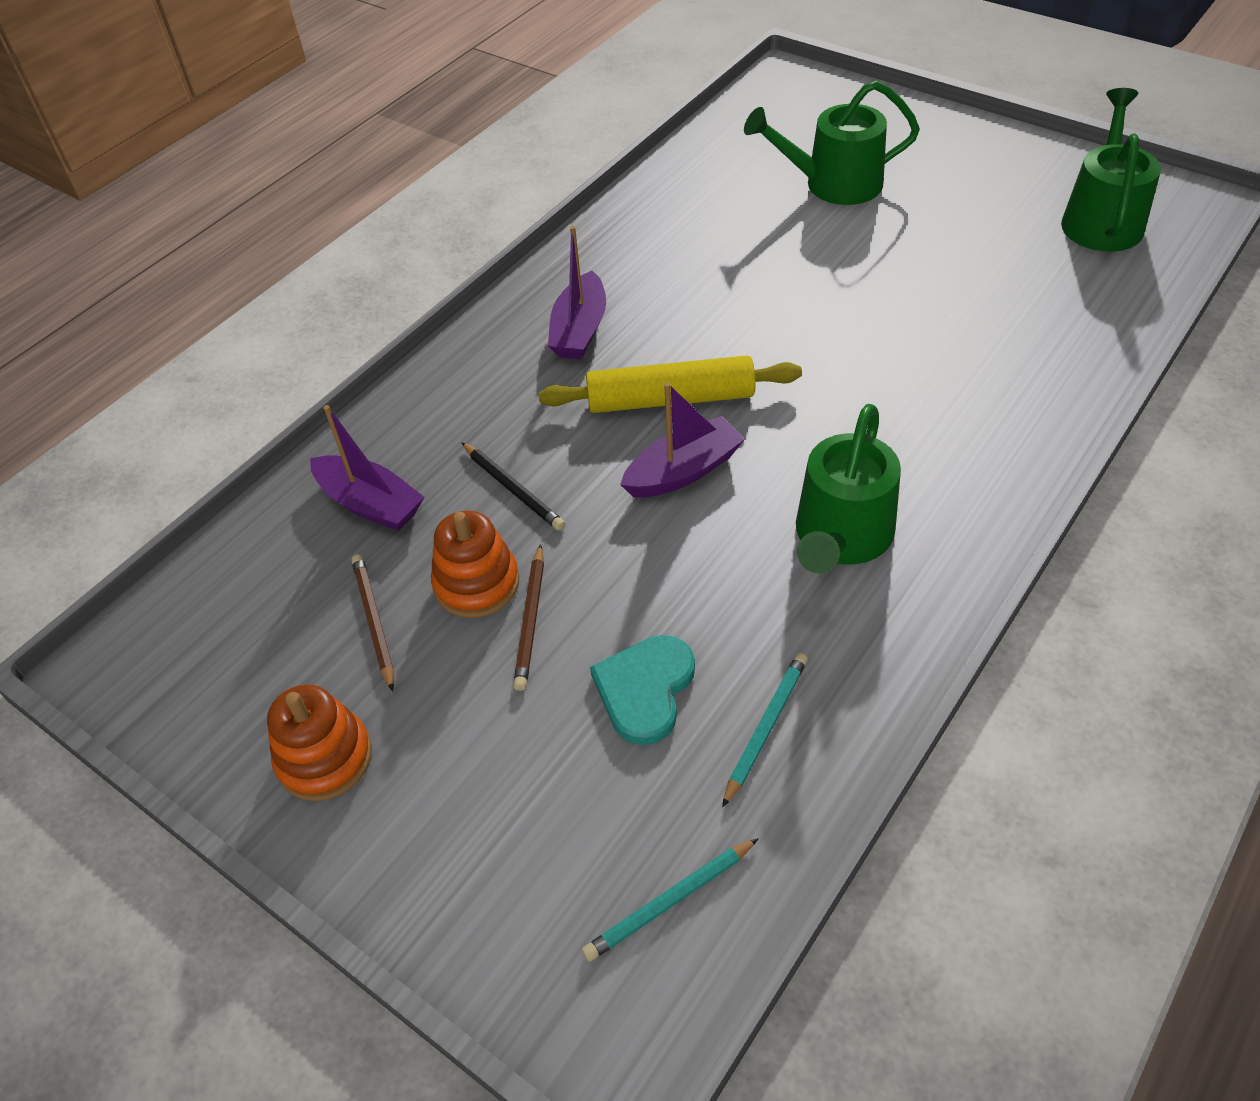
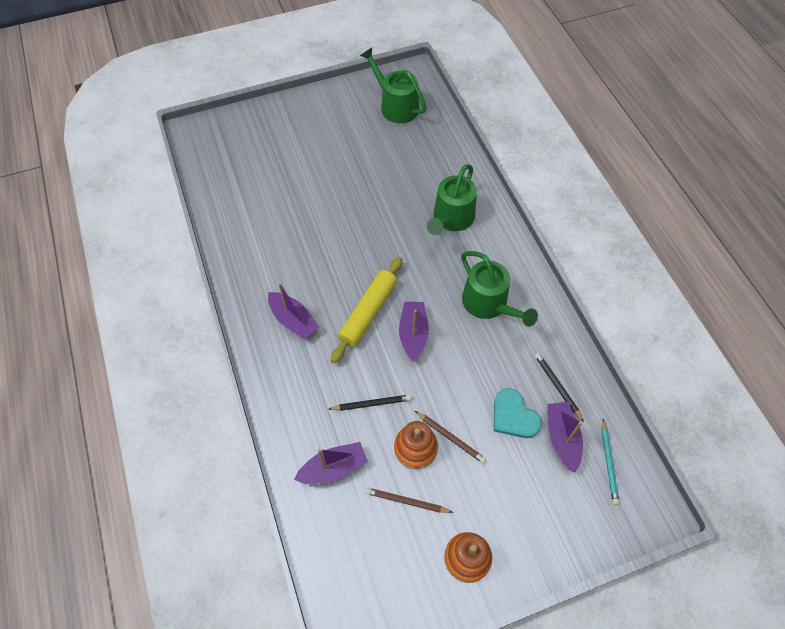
camera: 60 degrees left, 10 degrees up
turquoise pencil [722,653,808,807] -> black pencil [535,353,584,422]
green watering can [744,81,920,205] -> green watering can moved to [427,164,477,235]
none -> purple boat [547,402,583,472]

